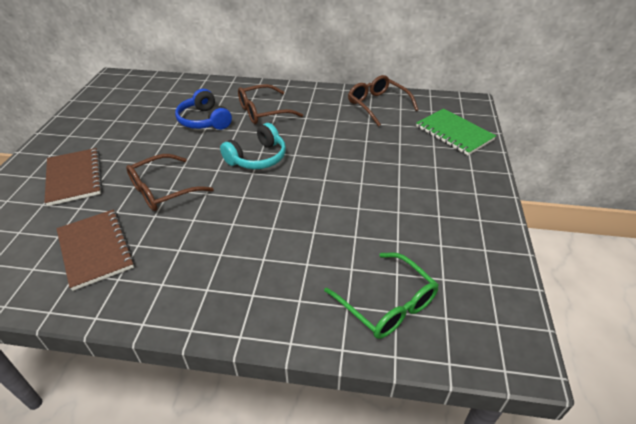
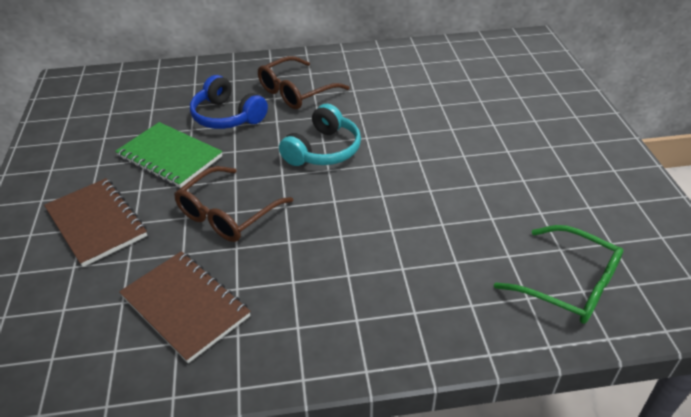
camera: 15 degrees left, 0 degrees up
brown glasses [348,75,418,127] -> none
green notebook [416,108,496,155] -> green notebook moved to [115,122,222,188]

